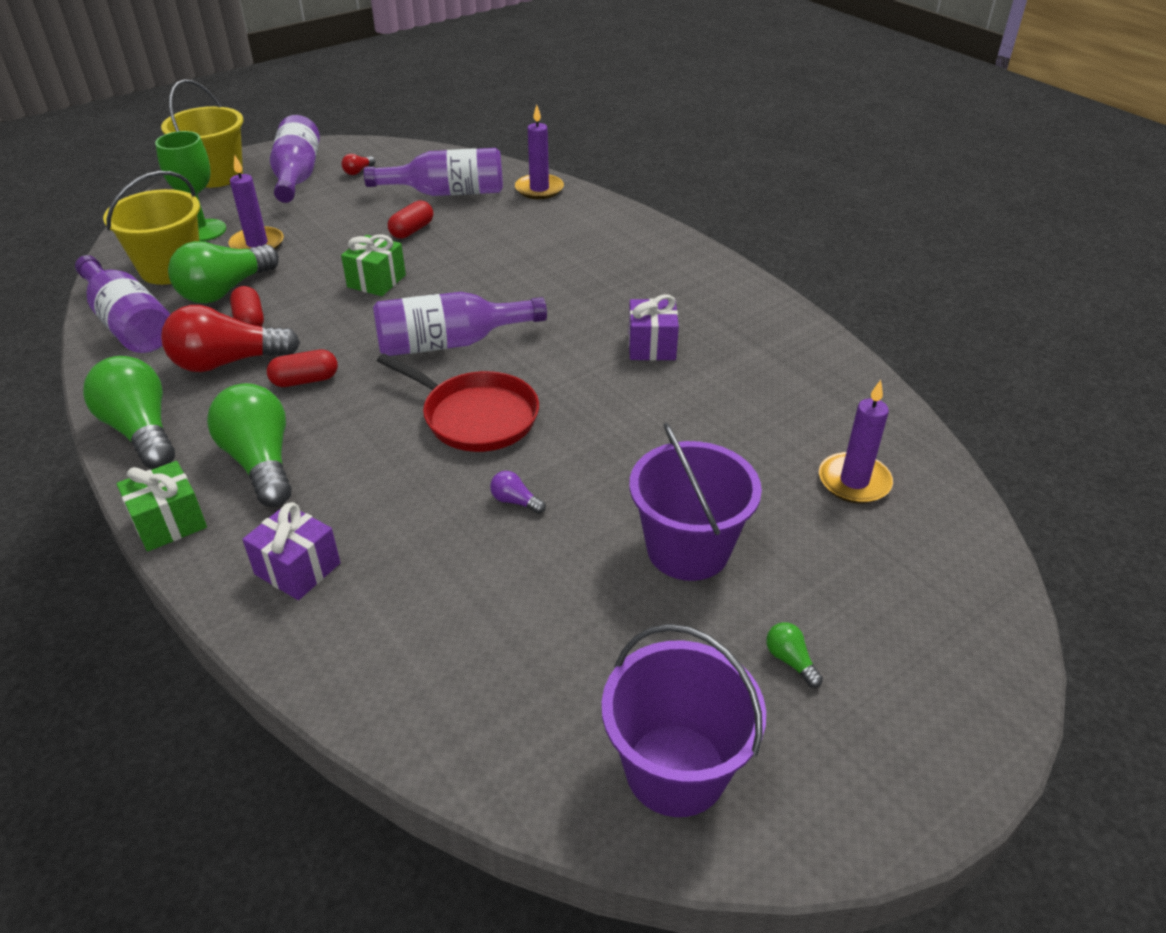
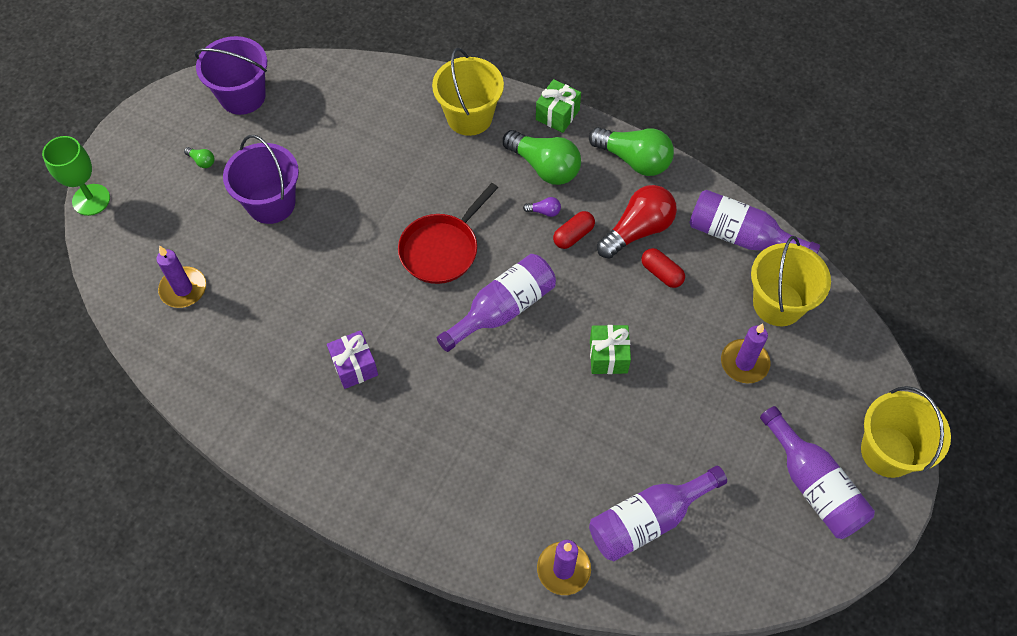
camera: 155 degrees right, 20 degrees up
green goblet [155,131,226,241] -> green goblet moved to [42,136,110,216]
green light bulb [168,241,279,304] -> none
purple gift [242,502,340,600] -> yellow bucket [432,48,504,136]
red light bulb [341,154,375,175] -> none
red pan [377,353,539,452] -> red pan turned 60 degrees counterclockwise [398,183,498,284]
red capsule [388,200,433,239] -> none
purple light bulb [490,471,546,514] -> purple light bulb moved to [523,197,561,217]

